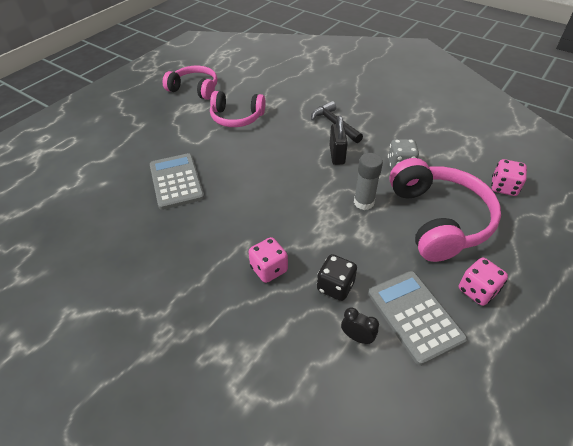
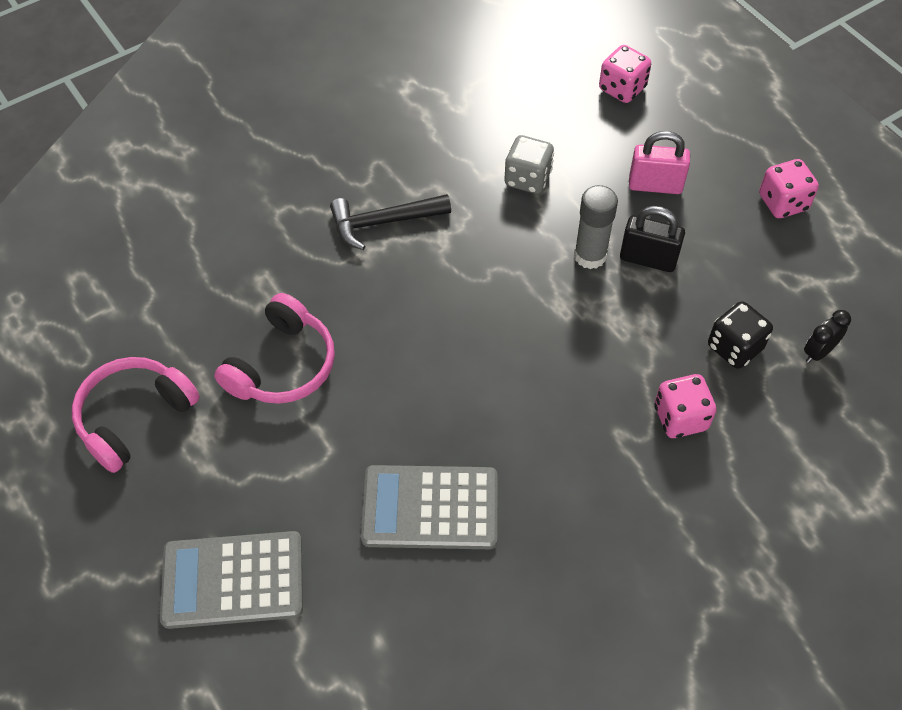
camera: 70 degrees left, 10 degrees up
black padlock [330,116,348,165] -> black padlock moved to [620,206,685,272]
grey calculator [368,271,467,366] -> grey calculator moved to [160,531,303,629]
pink headphones [389,158,501,262] -> pink padlock [629,131,690,194]

